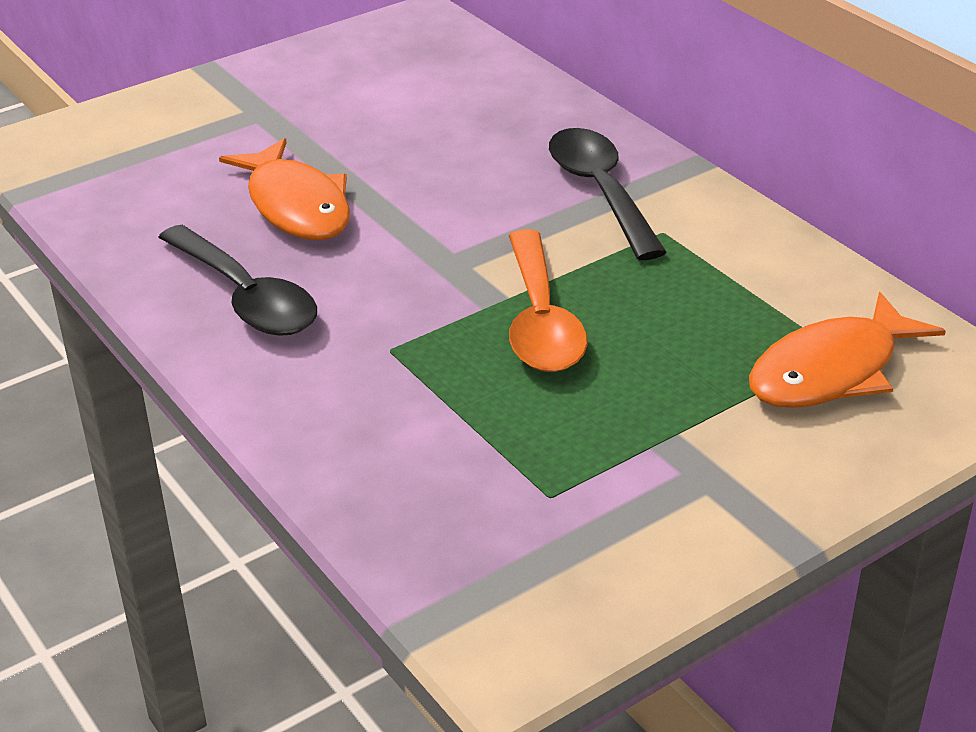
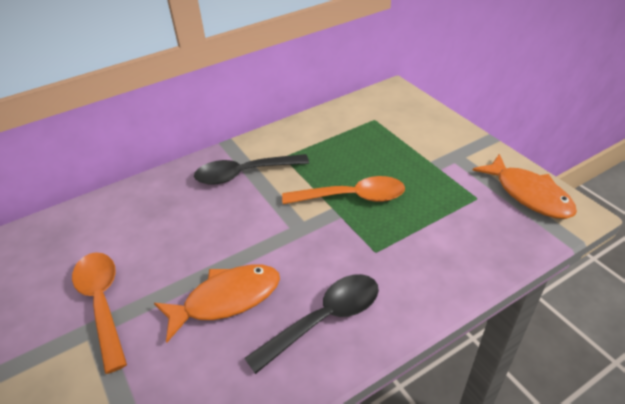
camera: 85 degrees left, 5 degrees up
orange fish [749,292,946,408] -> orange fish moved to [472,154,577,219]
none -> orange spoon [72,252,127,374]

